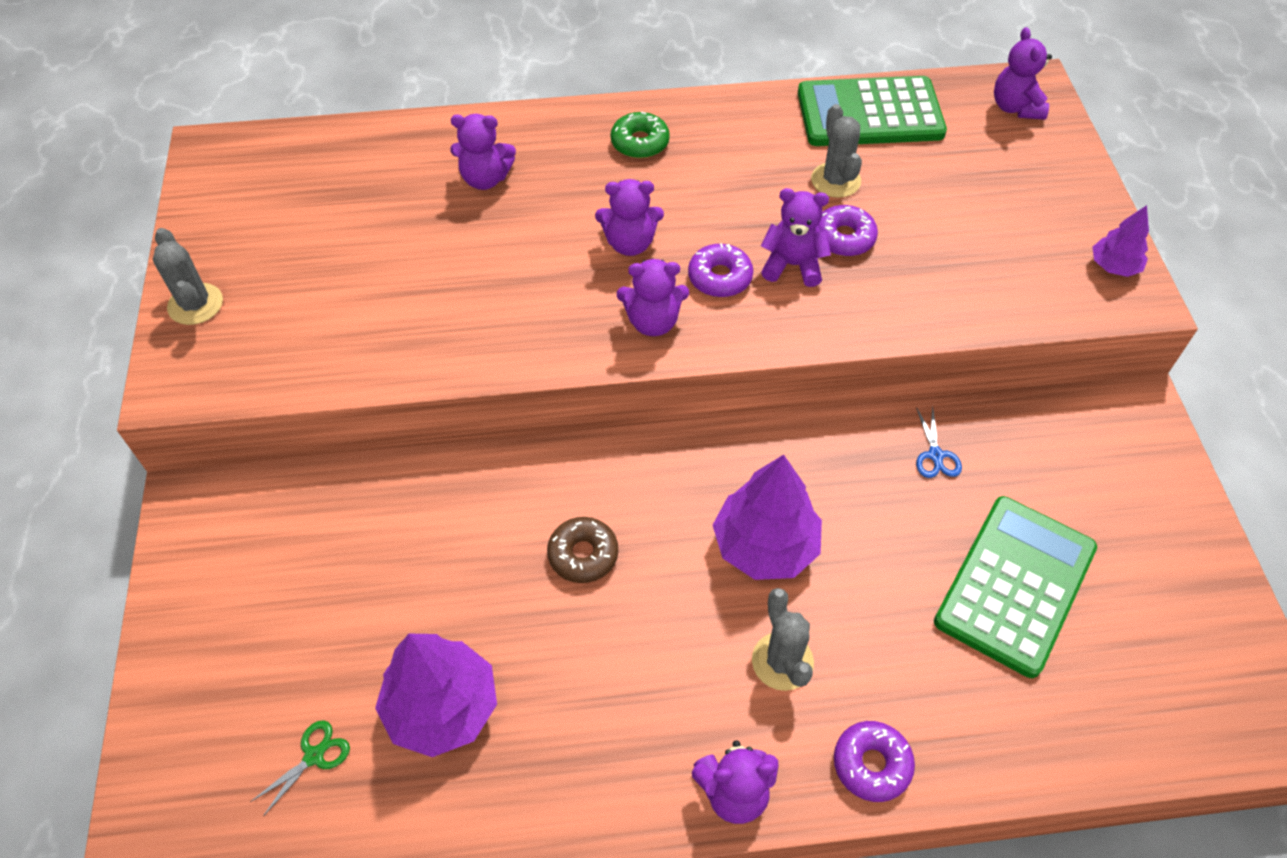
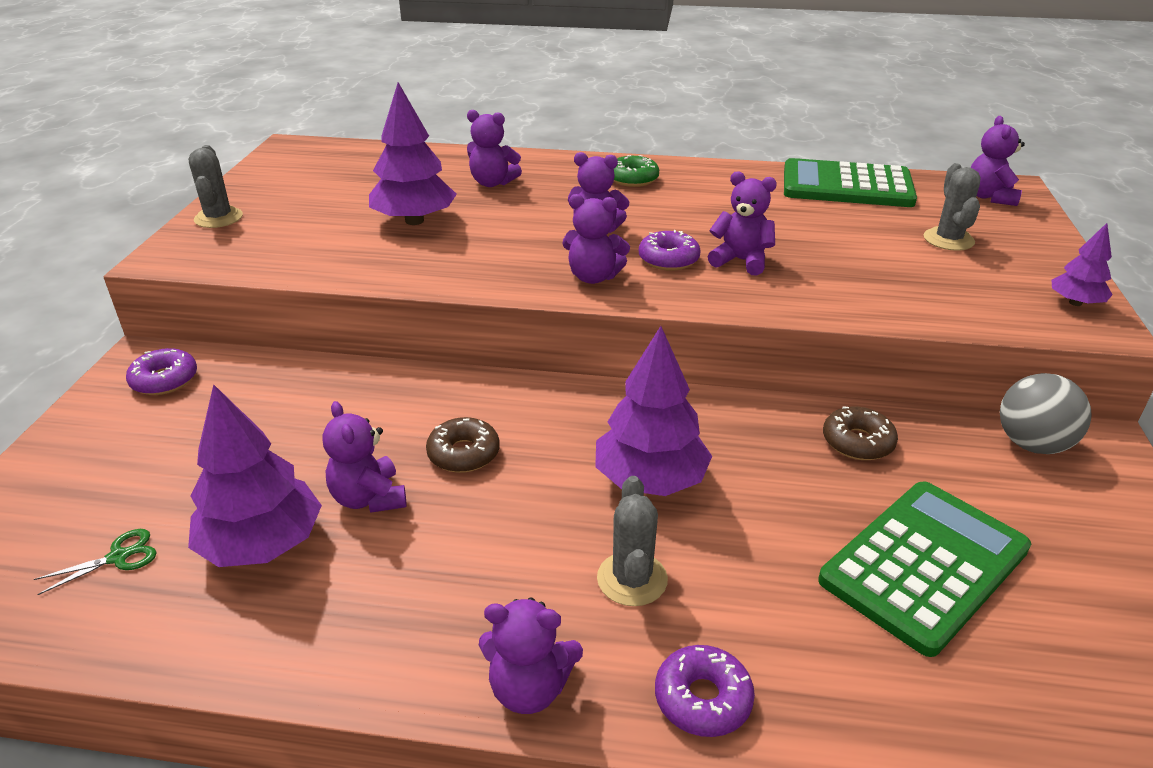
camera: 15 degrees right, 20 degrees down
grey cactus [811,104,862,198] -> grey cactus moved to [924,163,981,251]
purple donut [818,205,878,256] -> purple donut moved to [126,348,197,395]
blue scissors [916,405,962,478] -> brown donut [823,406,898,460]
none -> purple teddy bear [323,401,407,513]
none -> purple tree [369,82,457,225]
none -> grey ball [1000,373,1092,454]

